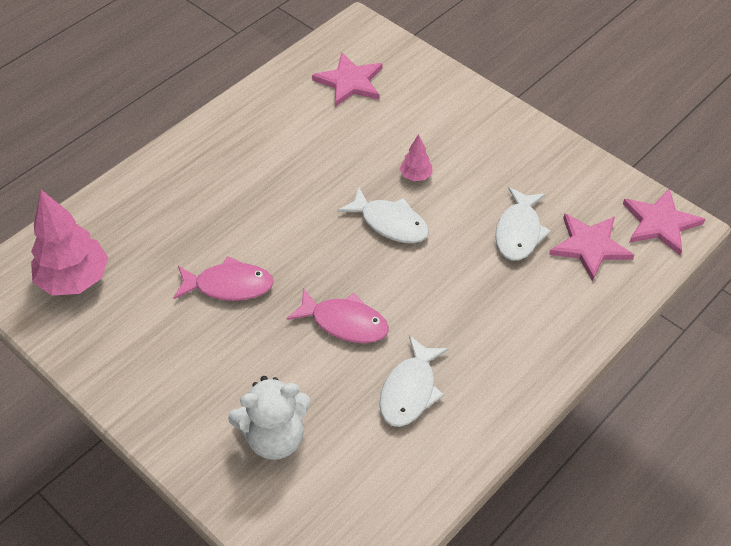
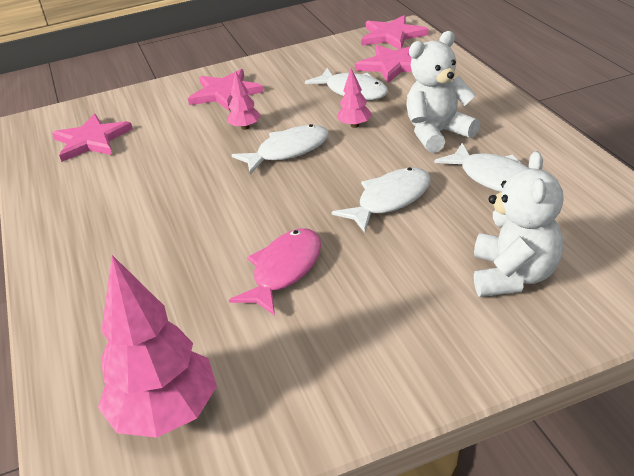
camera: 60 degrees left, 15 degrees down
pink fish [286,288,389,343] -> white fish [332,167,431,233]
none -> pink star [188,69,263,111]
none -> pink tree [337,68,372,128]
none -> white teddy bear [406,31,480,153]

